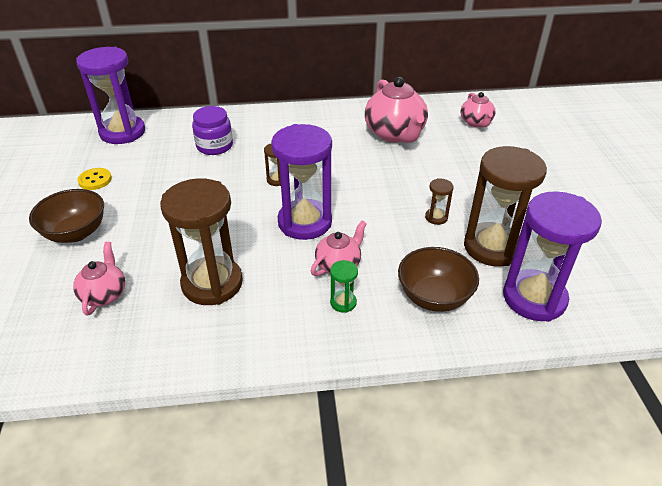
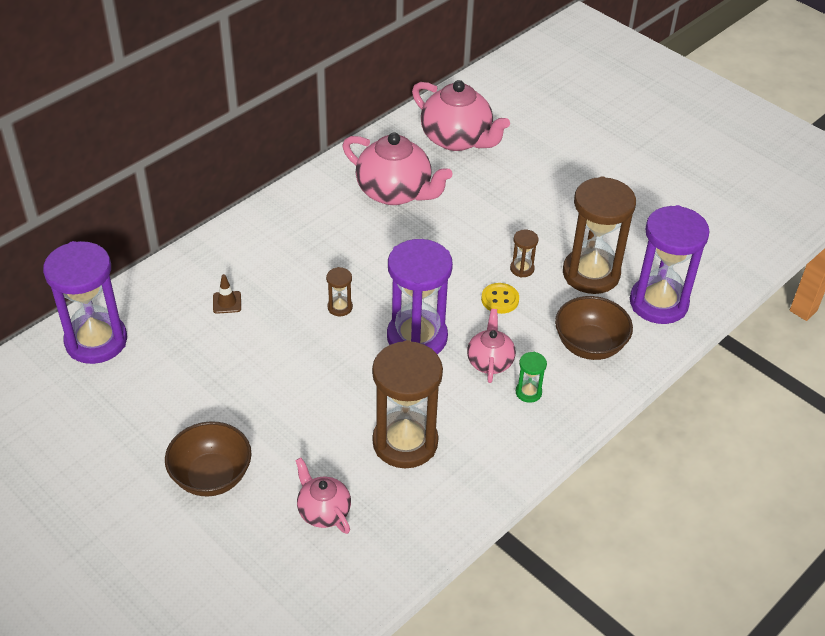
camera: 40 degrees left, 5 degrees up
yellow button [78,168,112,190] -> yellow button moved to [481,283,519,314]
purple jar [192,106,233,155] -> brown traffic cone [213,274,241,314]
pink teapot [461,92,496,127] -> pink teapot [412,80,510,151], size x1.78

